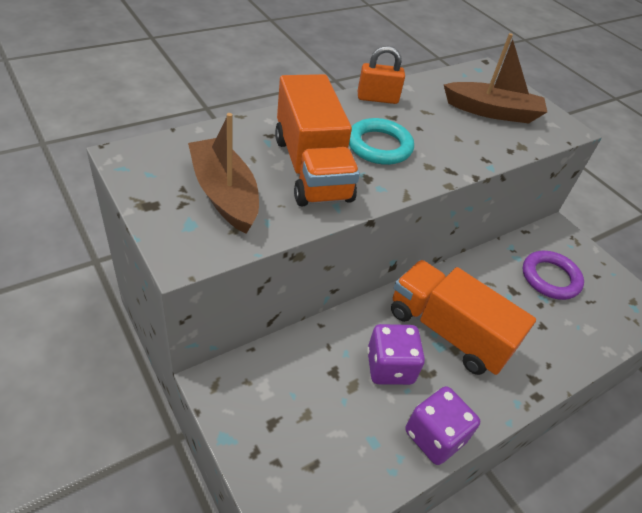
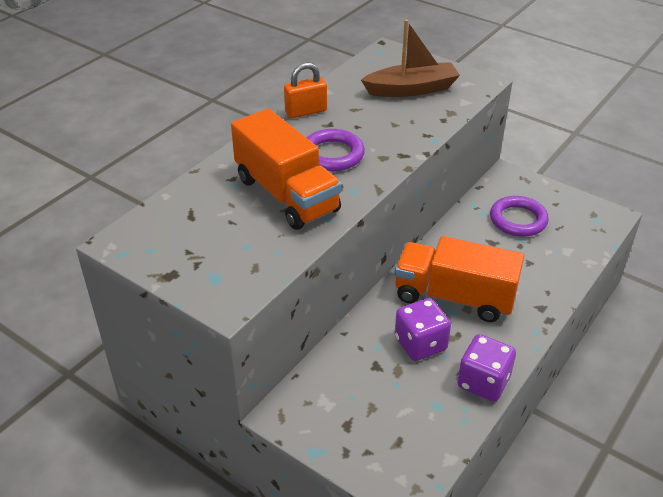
camera: 15 degrees left, 5 degrees down
brown boat [188,113,259,234] -> none
turquoise ring [349,118,414,165] -> purple ring [306,129,365,172]

